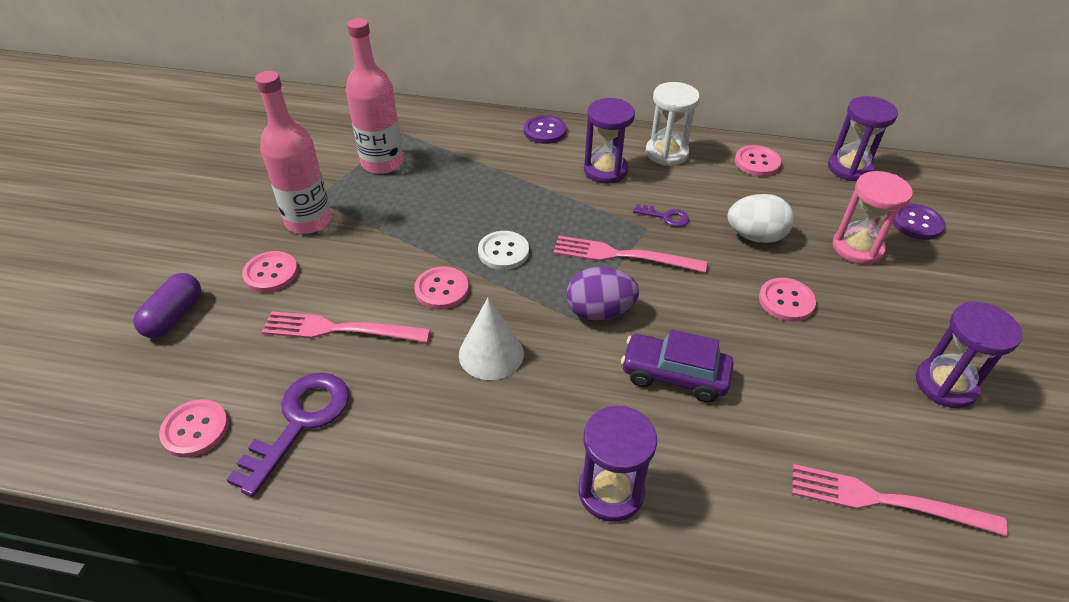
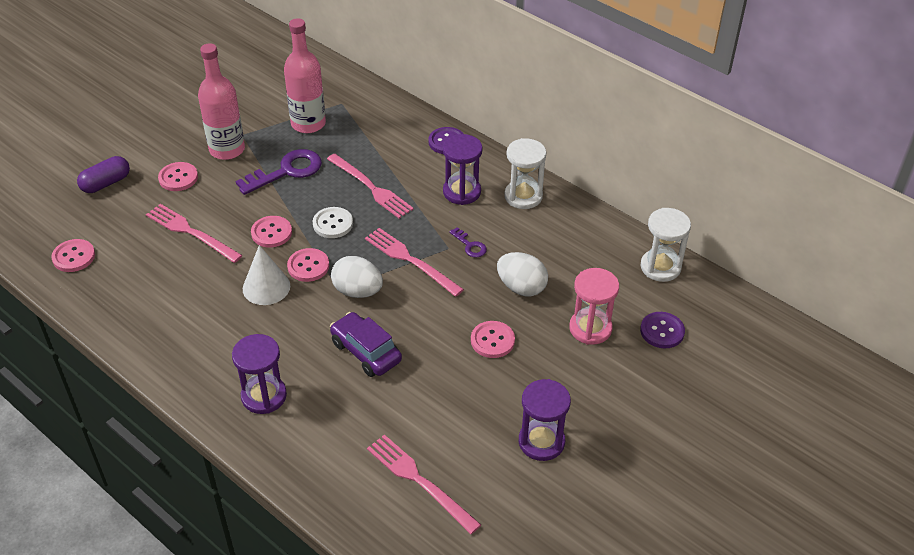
camera: 30 degrees right, 0 degrees up
purple key [226,373,349,497] -> purple key moved to [236,149,322,195]
purple egg [567,267,639,321] -> white egg [331,256,383,298]
pink button [735,145,781,176] -> pink button moved to [287,248,329,282]
purple hourglass [828,96,898,181] -> white hourglass [641,208,691,282]
none -> pink fork [327,154,414,218]

